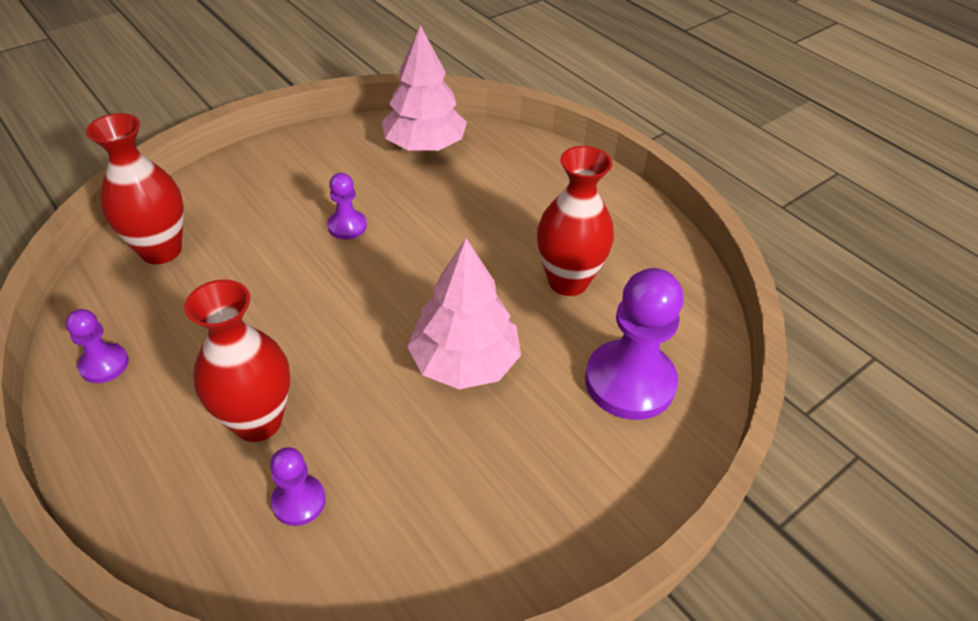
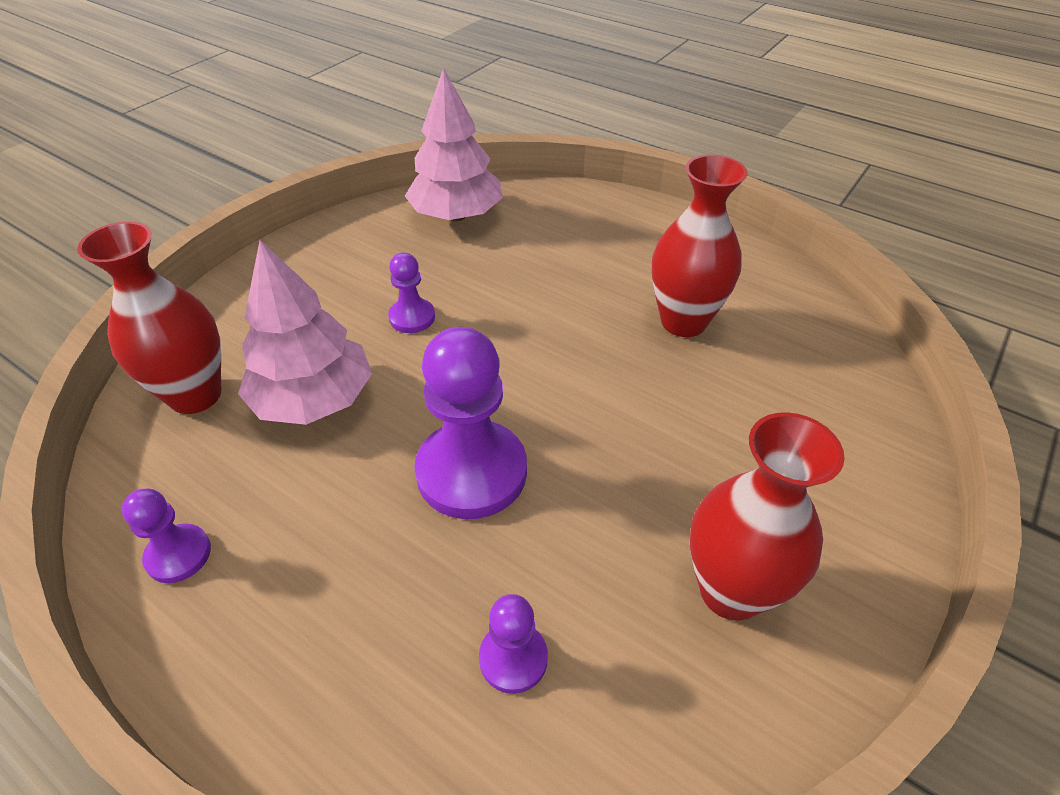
camera: 15 degrees left, 0 degrees up
red vase [184,279,290,442] -> red vase moved to [690,412,845,621]
pink tree [407,239,521,389] -> pink tree moved to [238,240,372,425]
purple pawn [585,268,684,420] -> purple pawn moved to [414,327,527,519]

